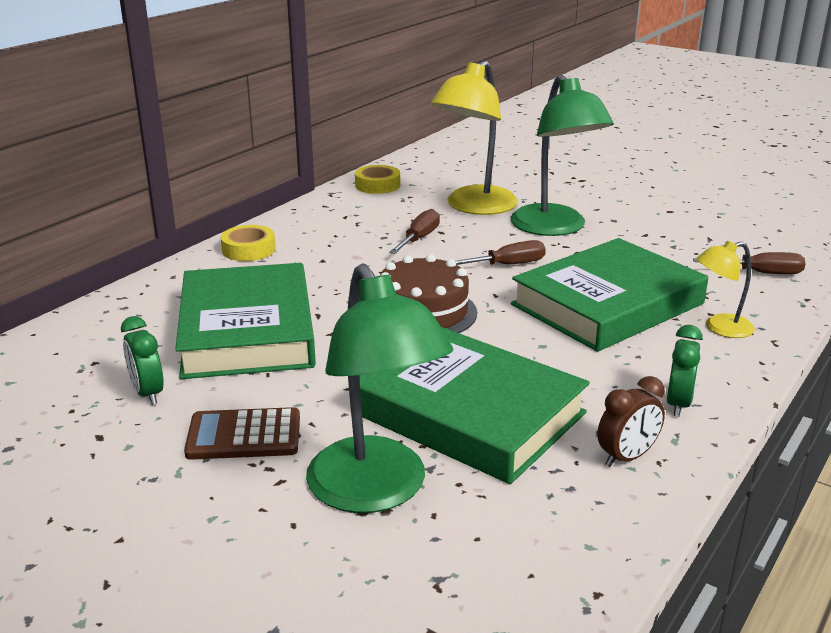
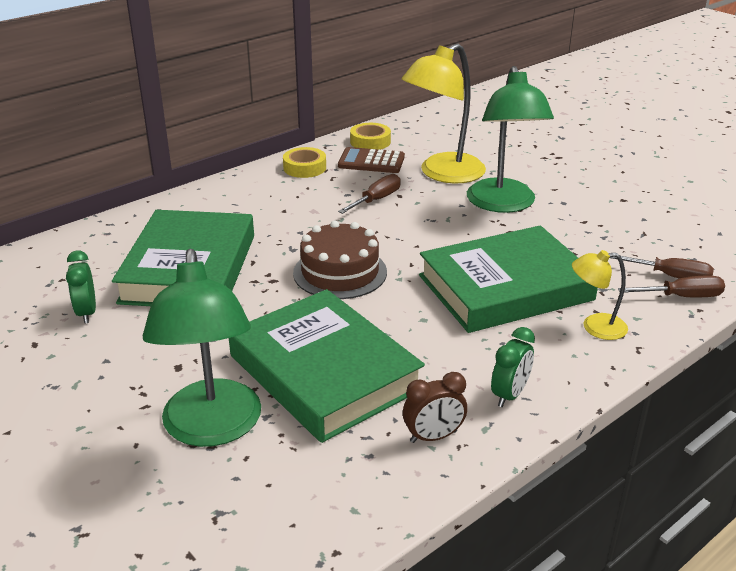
camera: 15 degrees right, 5 degrees up
brown calculator [184,407,300,460] -> brown calculator moved to [338,147,405,173]
yellow tape [221,225,276,261] -> yellow tape moved to [283,147,326,178]
brown screwdriver [455,240,546,265] -> brown screwdriver moved to [618,275,725,297]

